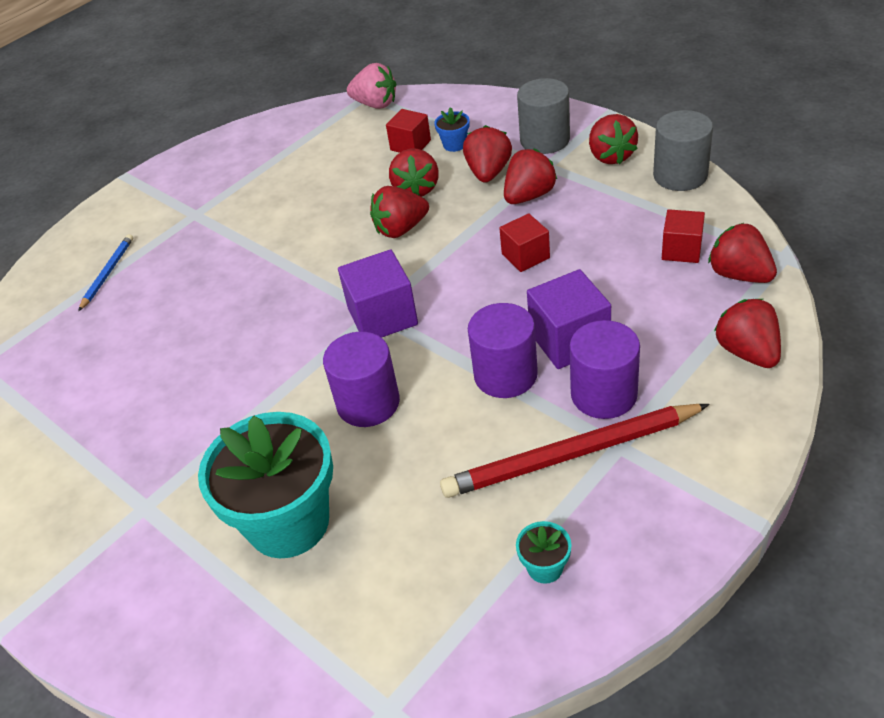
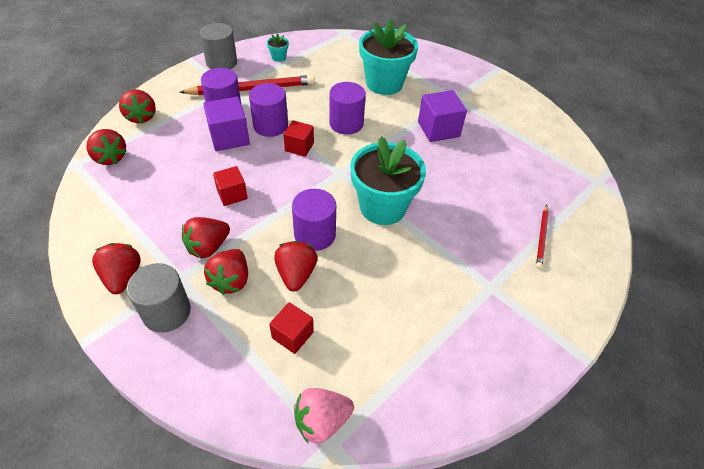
camera: 175 degrees right, 5 degrees up
blue pencil [78,234,133,311] -> red pencil [536,205,549,269]
purple cube [338,249,418,338] -> purple cube moved to [418,90,467,142]
pink strawberry [347,63,396,109] -> pink strawberry turned 45 degrees counterclockwise [294,388,354,444]
red strawberry [370,186,429,238] -> purple cylinder [292,189,336,251]
blue flower pot [434,107,470,152] -> none
grey cylinder [653,110,713,191] -> grey cylinder moved to [200,23,237,69]
red cube [662,209,705,263] -> red cube moved to [283,120,314,157]
none -> turquoise flower pot [350,136,426,225]

